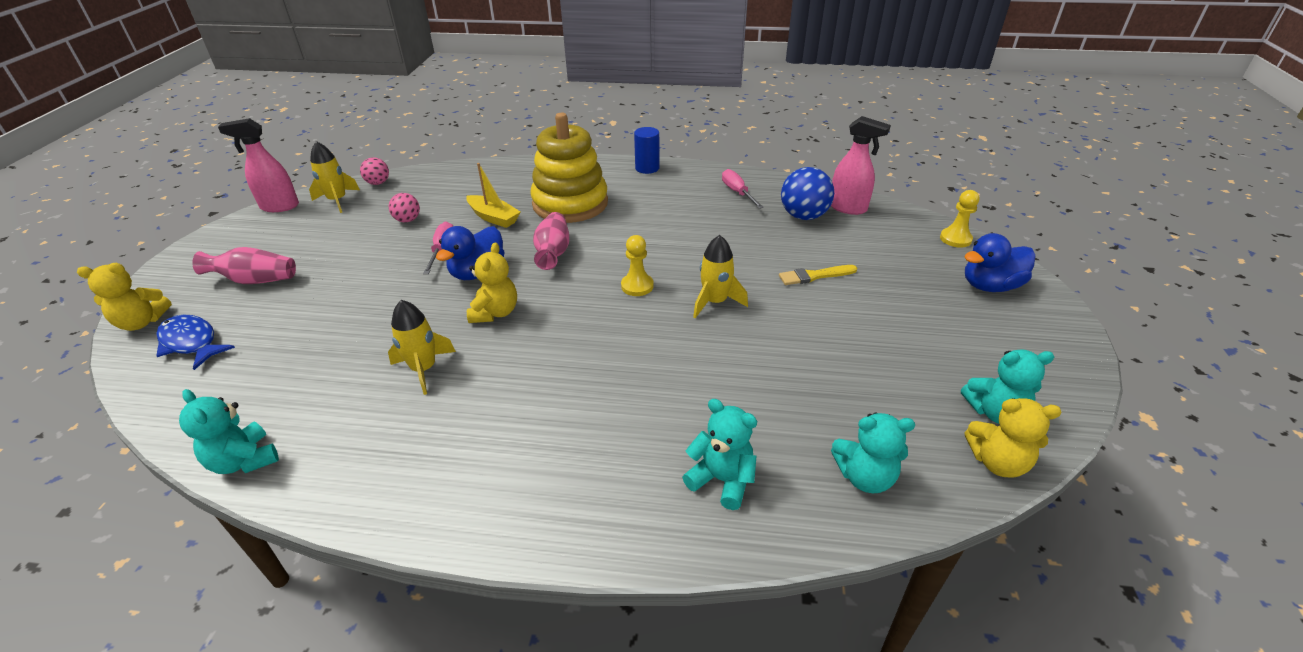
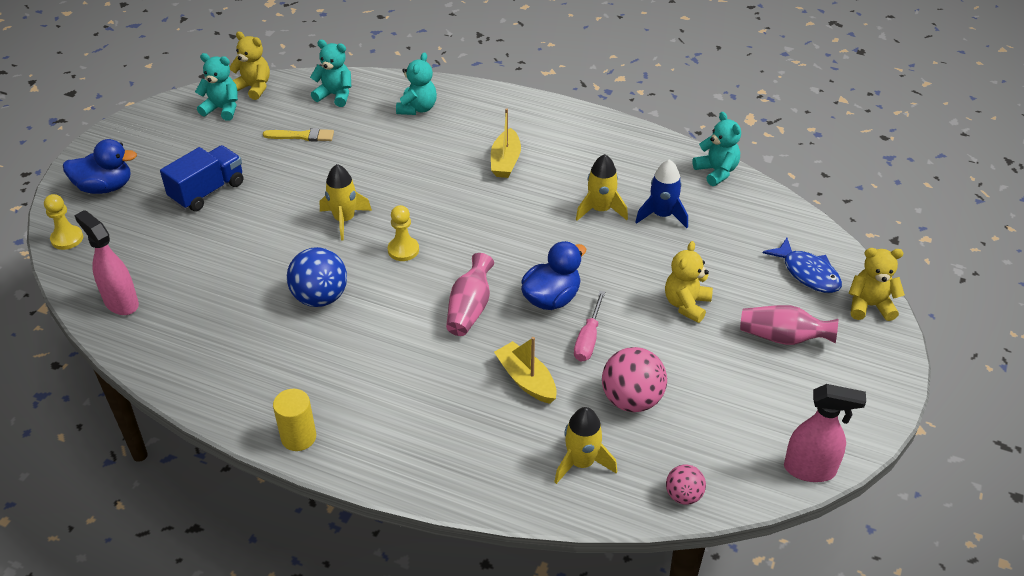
camera: 165 degrees left, 5 degrees up
yellow rocket [309,141,360,213] -> yellow rocket moved to [554,407,617,484]
pink ball [389,193,420,222] -> pink ball [602,347,667,412], size x1.75
yellow teddy bear [467,242,517,323] -> yellow teddy bear moved to [665,241,713,323]
yellow stacking toy [530,113,608,223] -> none
blue cylinder [634,127,660,174] -> yellow cylinder [273,389,316,451]
turquoise teddy bear [682,399,757,510] -> turquoise teddy bear turned 120 degrees counterclockwise [396,52,437,115]
pink screwdriver [722,169,764,209] -> none
yellow brush [779,265,857,285] -> yellow brush moved to [263,128,334,142]
blue ball [781,167,834,220] -> blue ball moved to [287,247,347,307]
none -> blue truck [160,145,243,211]
none -> yellow boat [491,108,521,178]
none -> blue rocket [635,159,688,228]

